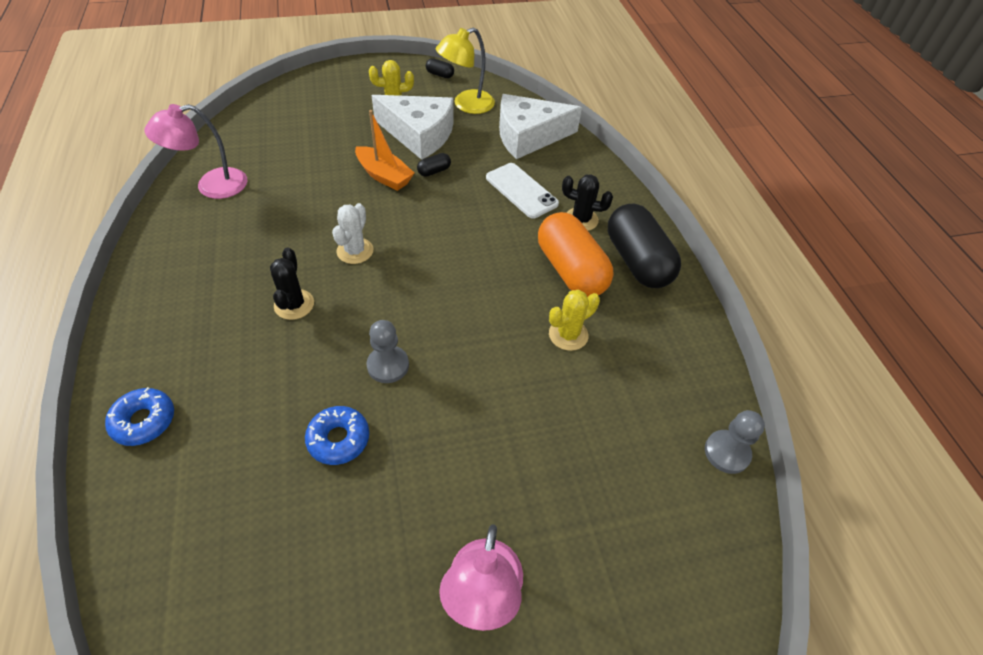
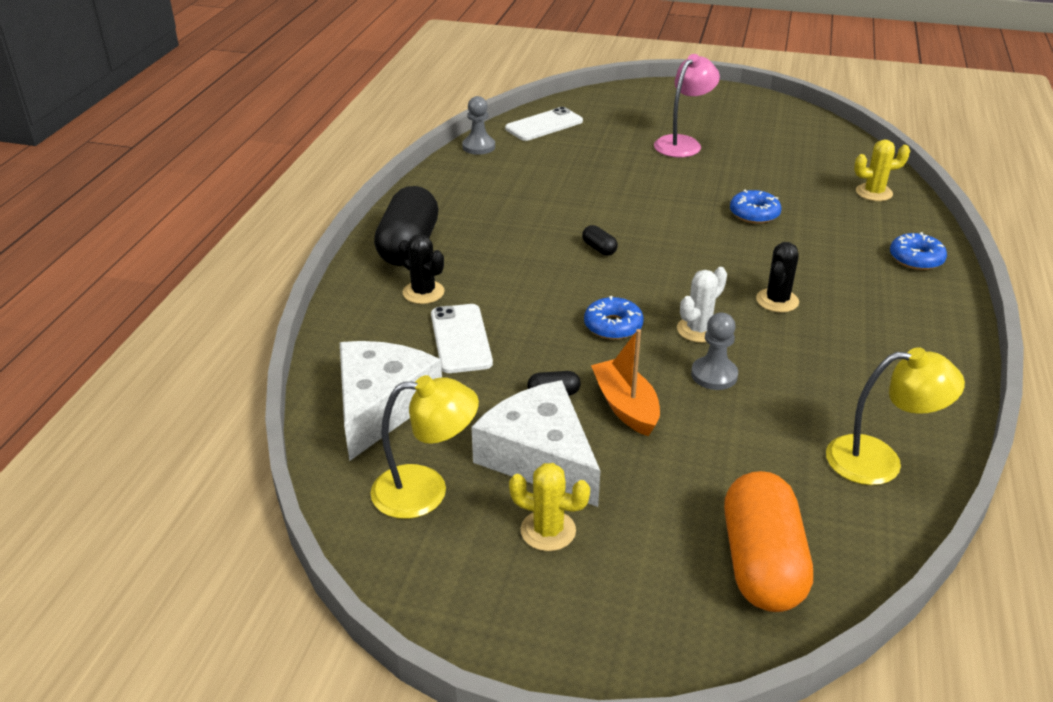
camera: 150 degrees left, 15 degrees down
pink lamp [144,104,247,199] -> yellow lamp [826,347,965,485]
grey pawn [367,320,409,383] -> grey pawn moved to [691,312,738,390]
black capsule [426,58,454,78] -> black capsule moved to [582,225,618,256]
white cheese [499,94,582,159] -> white cheese turned 90 degrees counterclockwise [340,341,442,461]
orange capsule [538,212,614,297] -> orange capsule moved to [724,471,813,612]
yellow cactus [549,290,600,351] -> yellow cactus moved to [854,139,910,201]
none -> white phone [505,107,583,141]
none -> blue donut [584,296,644,340]

